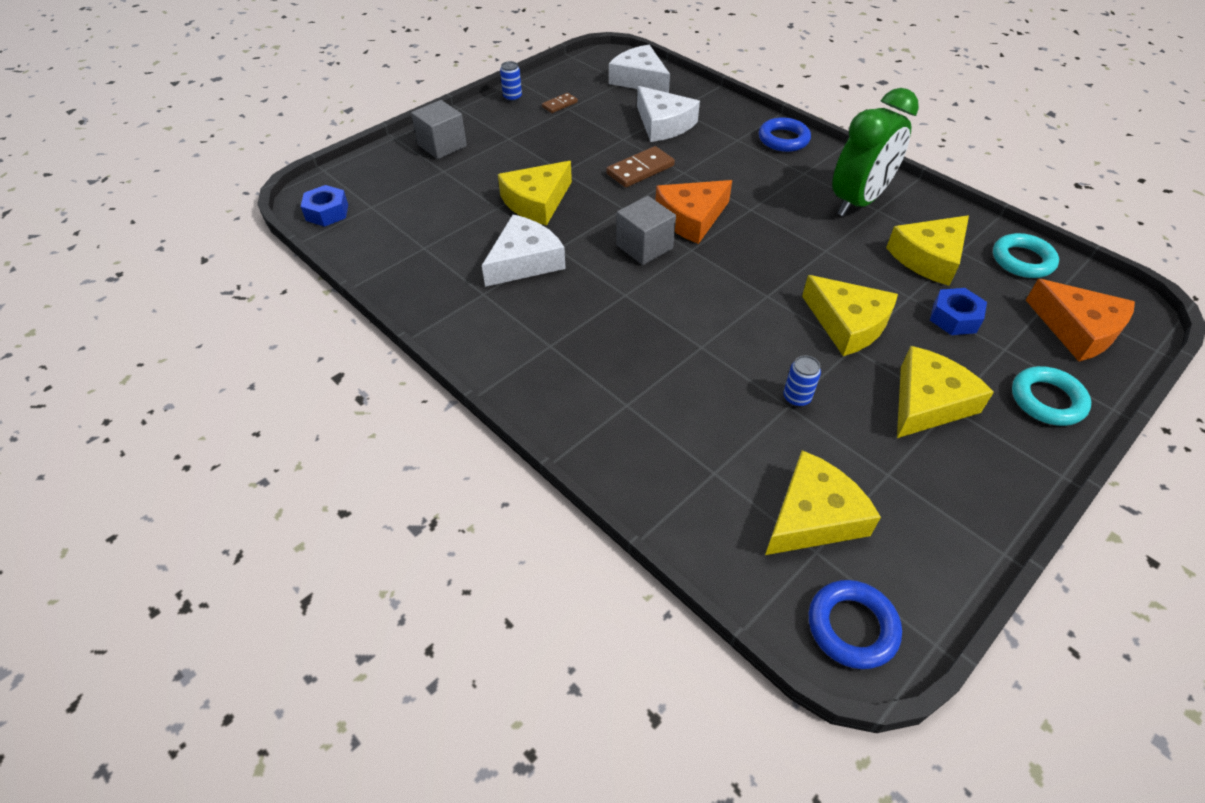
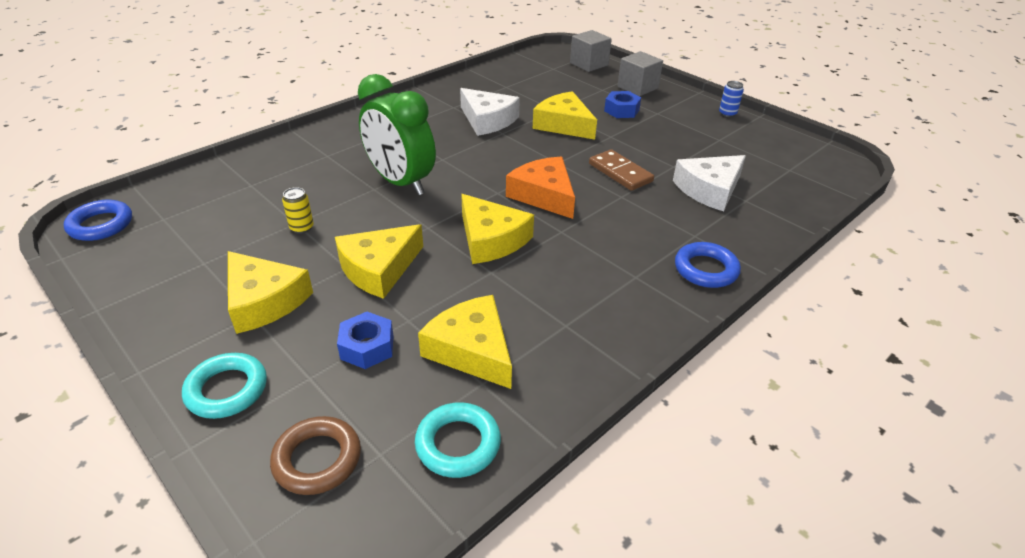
camera: 90 degrees right, 10 degrees down
blue nut [301,185,348,227] -> blue nut moved to [604,91,641,118]
brown domino [542,93,578,113] -> none
white cheese [609,45,670,93] -> none
grey cube [616,196,676,265] -> grey cube moved to [570,30,612,72]
yellow cheese [765,450,881,555] -> yellow cheese moved to [461,194,534,264]
blue can [783,356,821,407] -> yellow can [282,187,314,234]
green clock [832,88,919,216] -> green clock moved to [358,74,436,195]
orange cheese [1026,279,1135,361] -> brown ring [270,416,361,495]

